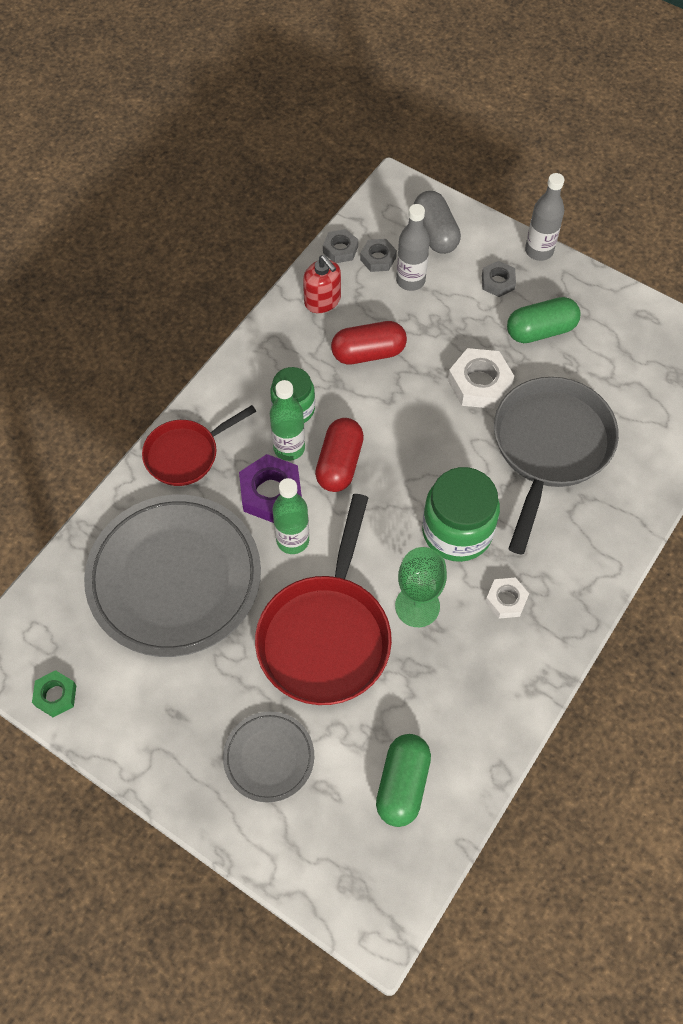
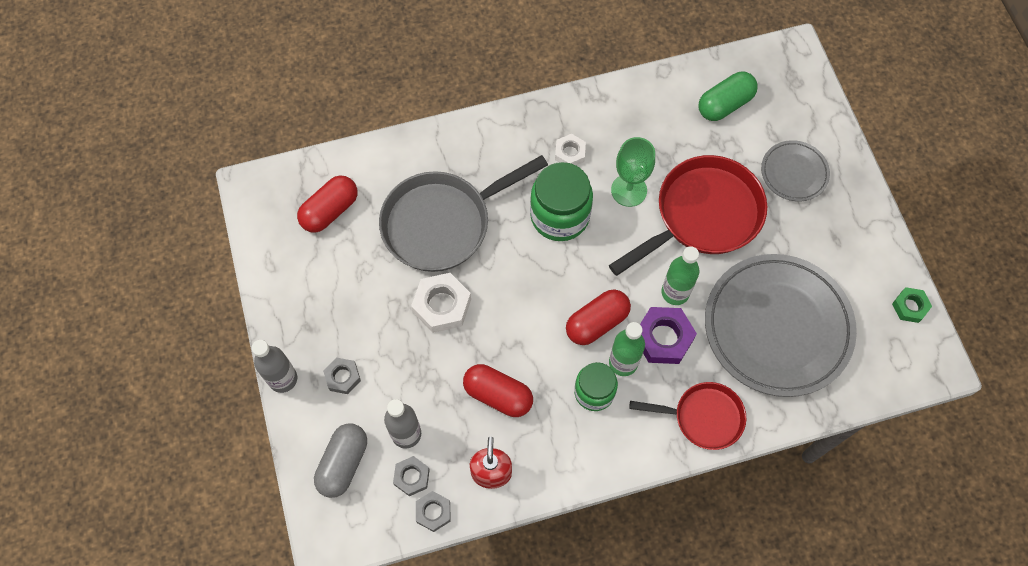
camera: 140 degrees left, 5 degrees up
green capsule [507,297,580,343] -> none
none -> red capsule [297,175,357,233]

